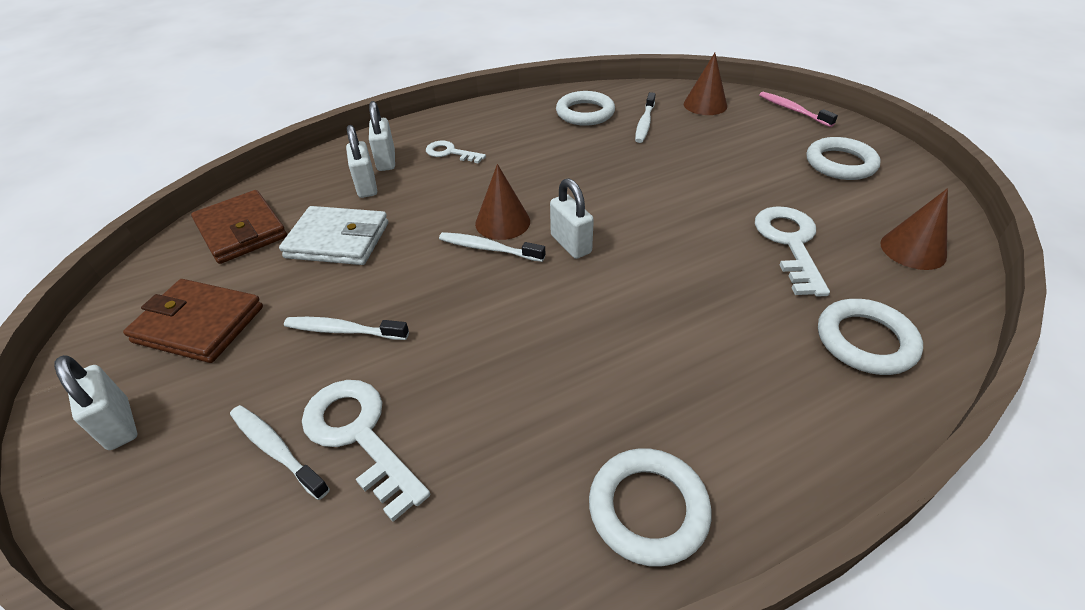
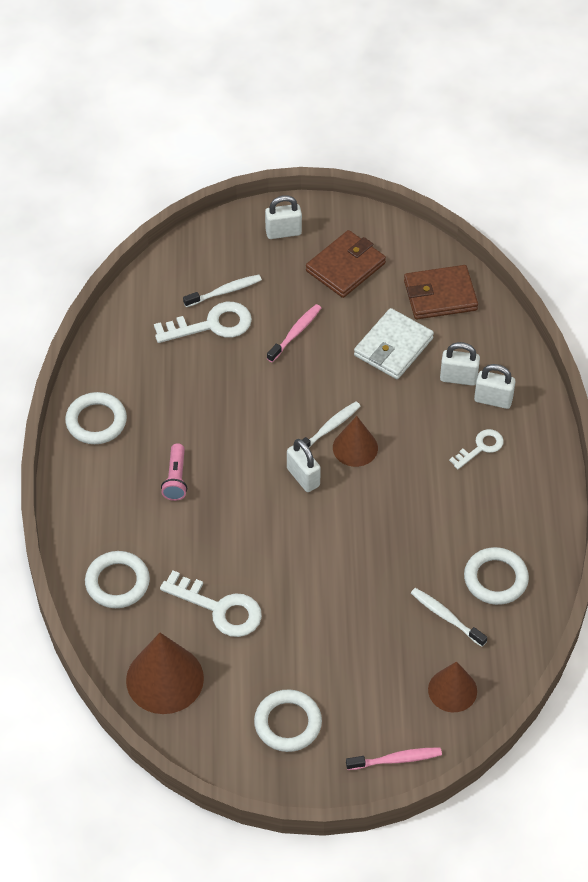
camera: 115 degrees right, 10 degrees up
white toothbrush [284,317,409,340] -> pink toothbrush [267,304,321,362]
white padlock [550,178,594,259] -> white padlock turned 60 degrees clockwise [287,439,321,492]
brown cone [880,188,948,270] -> brown cone [126,633,204,714], size x1.59
none -> pink flashlight [161,443,187,501]

